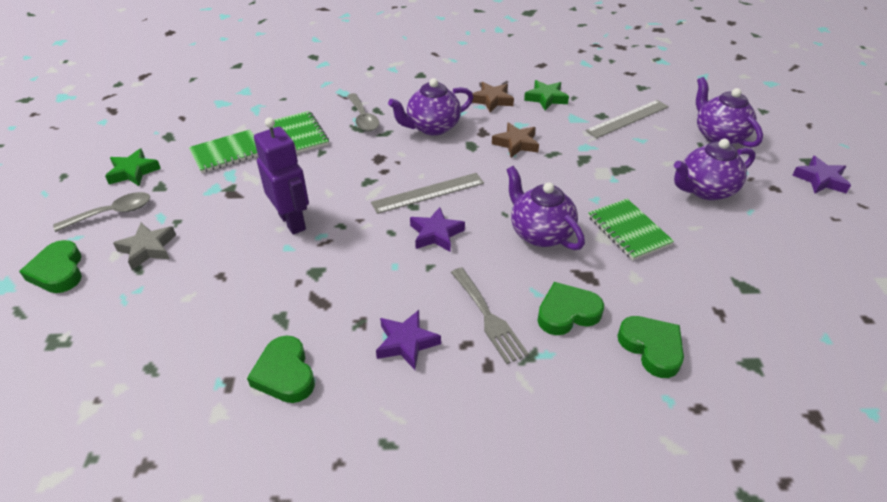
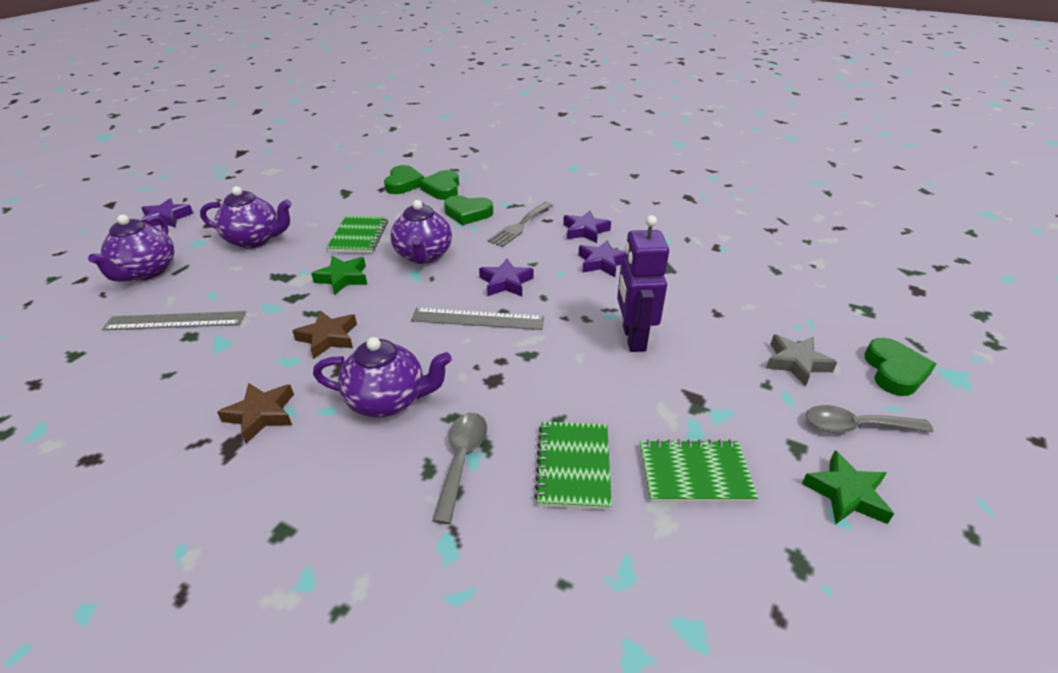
camera: 150 degrees left, 5 degrees down
green heart [247,335,315,403] -> green heart moved to [384,165,424,194]
grey fork [451,267,529,364] -> grey fork turned 150 degrees counterclockwise [487,202,553,247]
green star [524,80,569,110] -> green star moved to [311,256,367,295]
none -> purple star [578,240,626,277]

